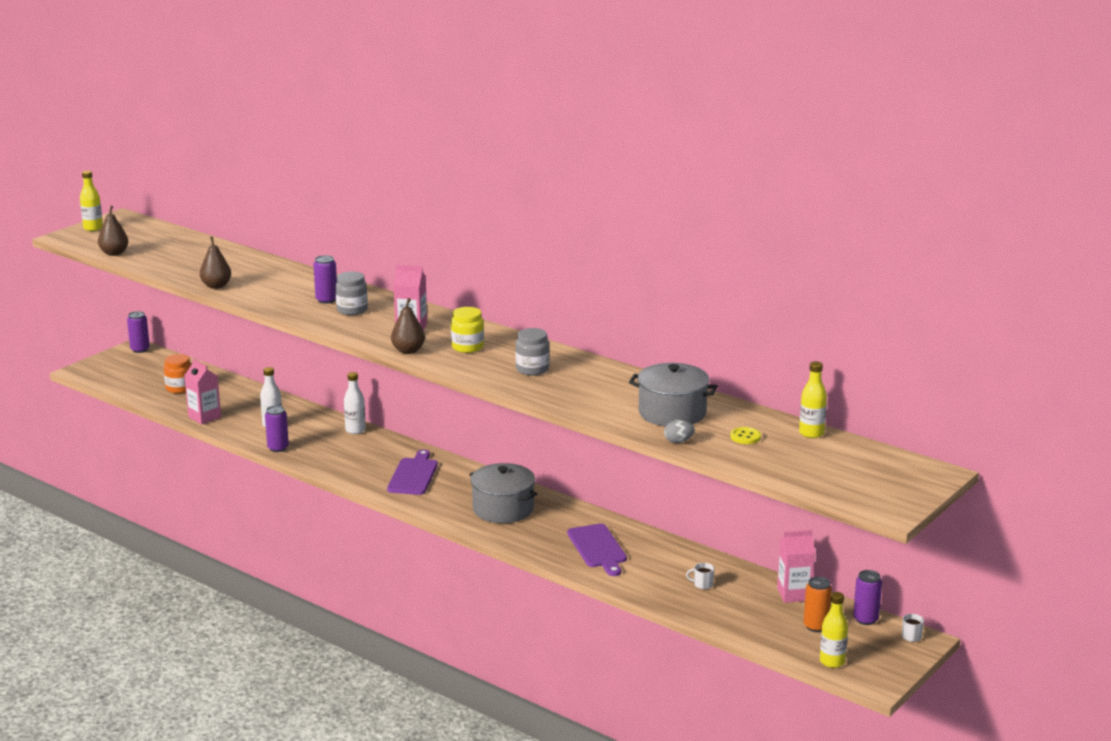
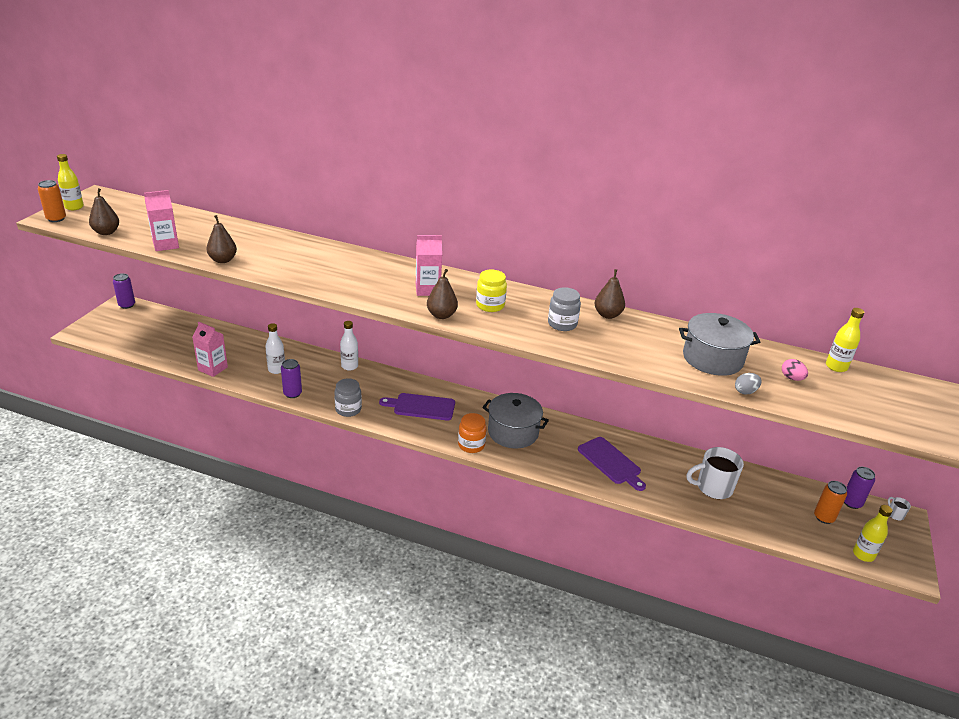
camera: 20 degrees left, 10 degrees up
orange jar [164,354,192,394] -> orange jar moved to [458,413,487,453]
purple can [313,255,337,304] -> none
grey jar [335,271,368,315] -> grey jar moved to [334,378,362,417]
purple cutting board [387,449,438,495] -> purple cutting board turned 75 degrees counterclockwise [379,393,455,420]
white mug [686,563,714,589] -> white mug [686,447,744,499], size x2.29
yellow button [731,427,761,444] -> pink egg [782,359,808,381]
pink carton [777,530,815,603] -> pink carton moved to [144,190,179,251]
none -> orange can [38,180,66,222]
none -> brown pear [595,269,625,319]

